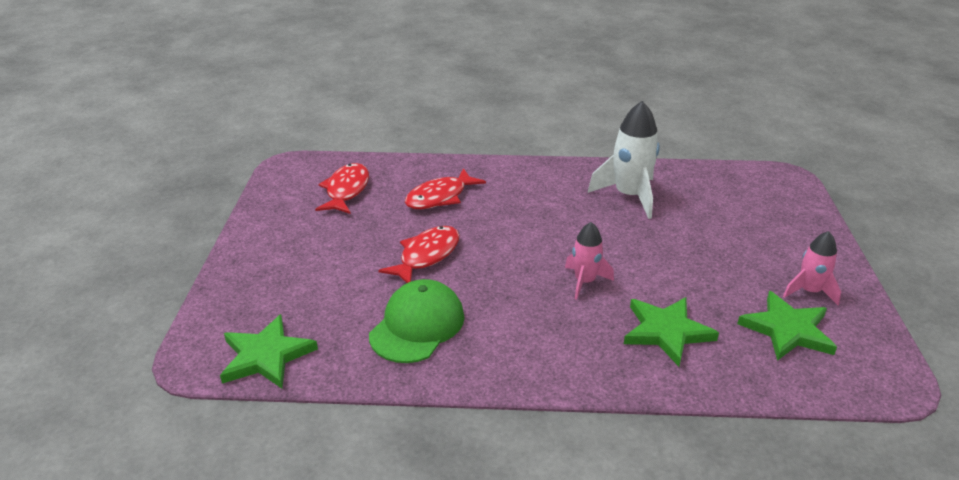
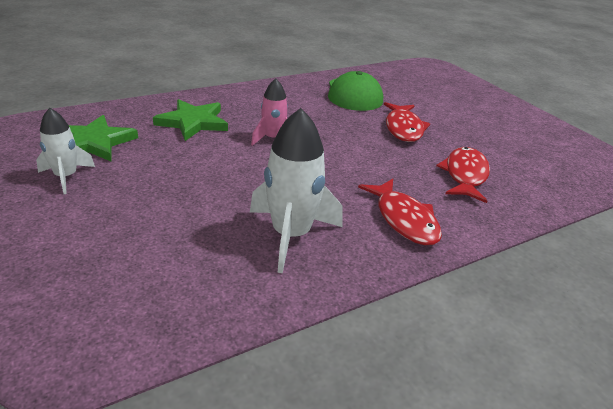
camera: 145 degrees right, 0 degrees up
green star [220,314,318,389] -> none
red fish [315,163,369,214] -> red fish moved to [358,179,442,245]
pink rocket [783,231,841,305] -> white rocket [36,108,95,194]

